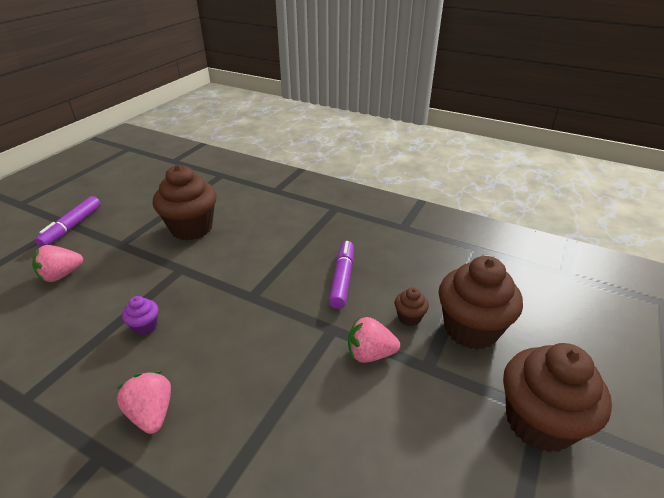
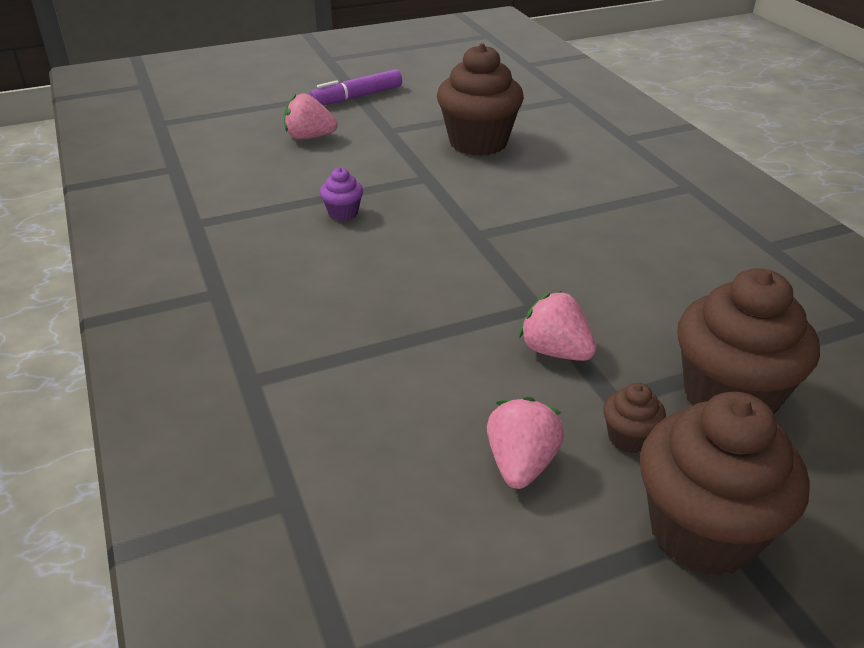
camera: 40 degrees right, 0 degrees up
pink strawberry [117,371,171,434] -> pink strawberry moved to [487,396,565,489]
purple marker [329,241,354,309] -> none
brown cupcake [395,288,429,326] -> brown cupcake moved to [603,383,666,453]

